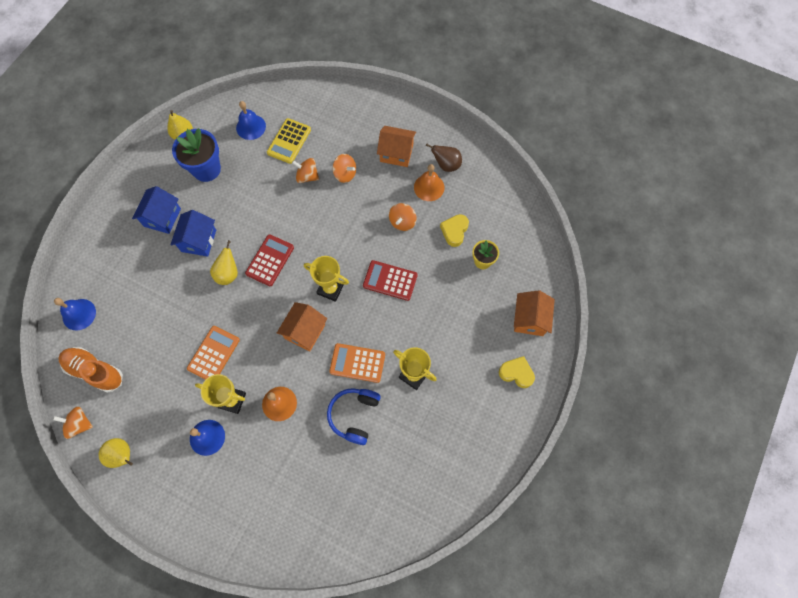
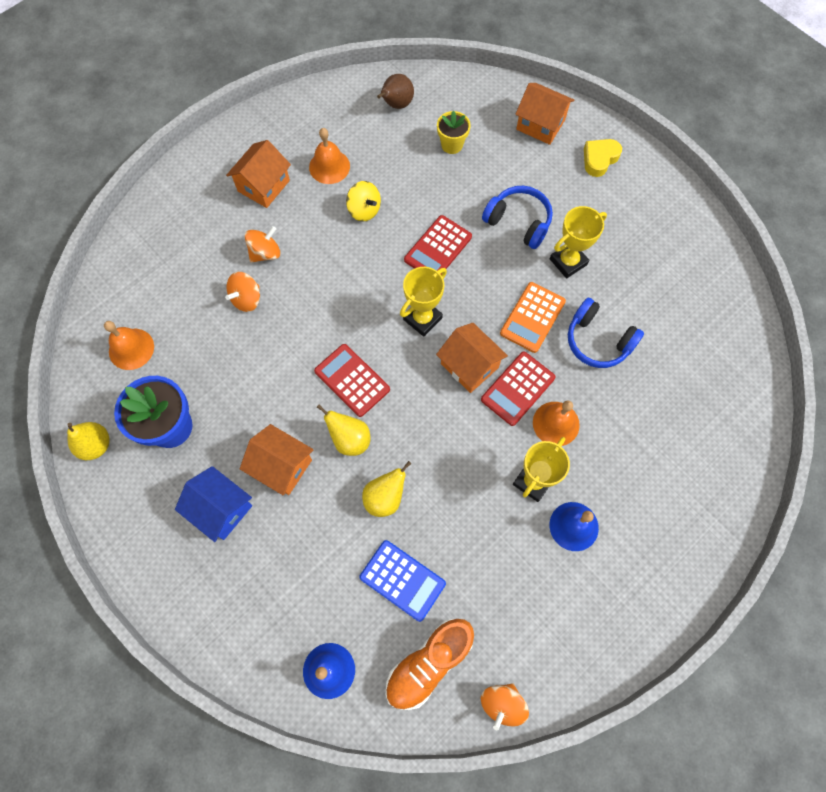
camera: 70 degrees left, 0 degrees up
yellow pear [99,438,133,468] -> yellow pear moved to [362,461,411,517]
blue house [170,210,216,257] -> orange house [240,424,314,496]
orange calculator [187,326,240,380] -> none
blue bell [236,101,266,140] -> orange bell [104,321,154,370]
yellow calculator [267,118,311,164] -> none
orange spinning top [389,203,417,231] -> yellow spinning top [346,181,381,222]
brown pear [426,143,462,172] -> brown pear moved to [377,74,414,109]
yellow heart [440,214,469,247] -> none
none -> blue calculator [359,540,446,622]
none -> red calculator [481,352,556,426]
none -> blue headphones [482,186,553,249]

